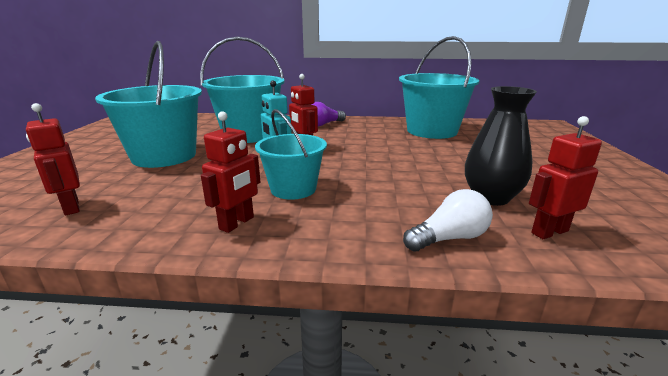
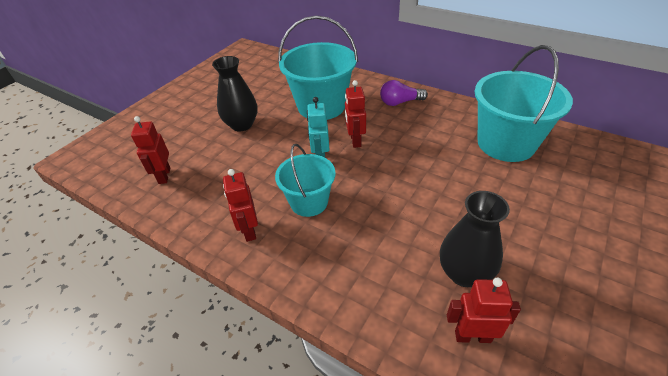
camera: 30 degrees right, 20 degrees up
turquoise bucket [95,41,202,168] -> black vase [212,56,257,131]
red robot [201,111,260,233] -> red robot turned 105 degrees clockwise [223,169,258,242]
white light bulb [403,189,493,251] -> none

